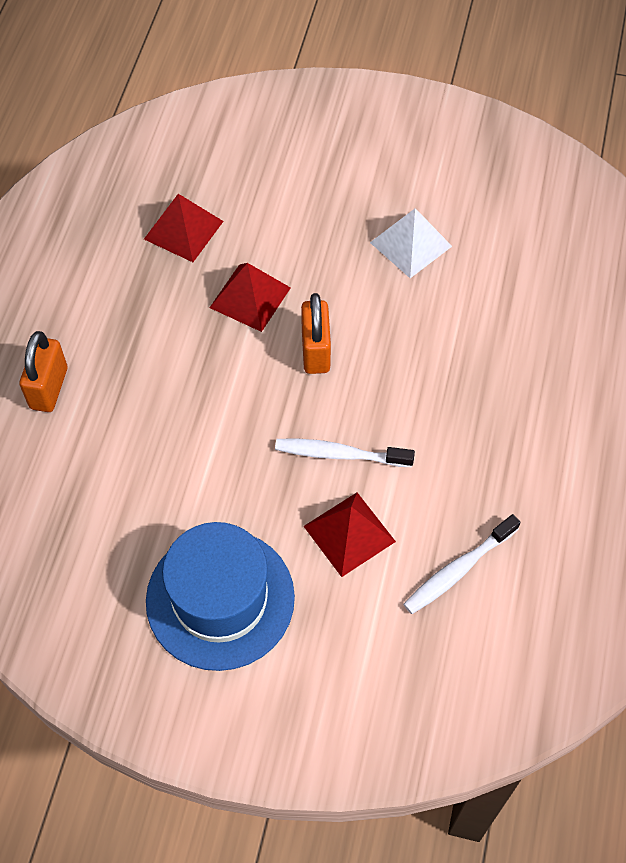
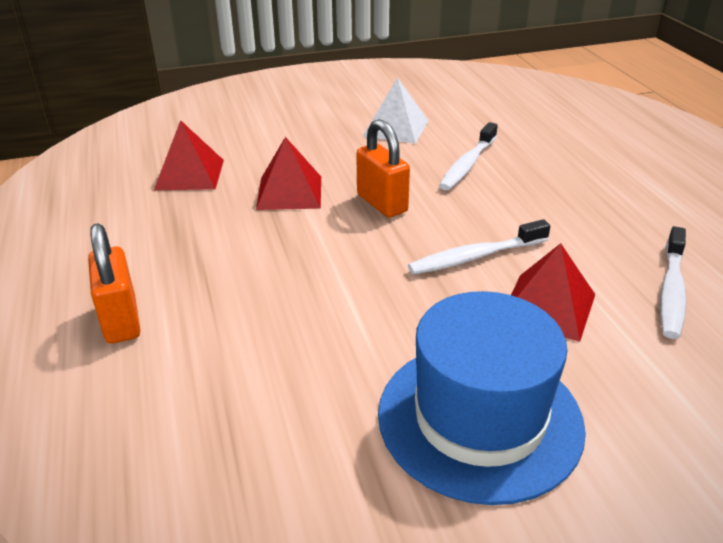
camera: 30 degrees left, 25 degrees down
none -> white toothbrush [439,122,498,191]

